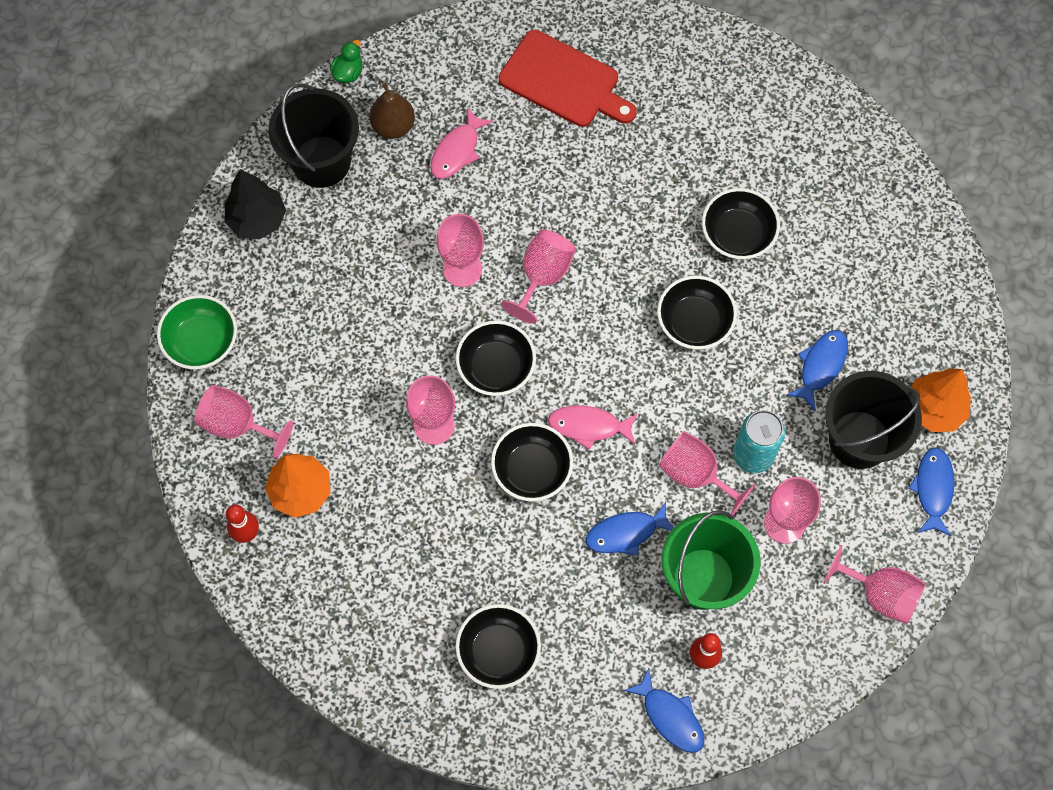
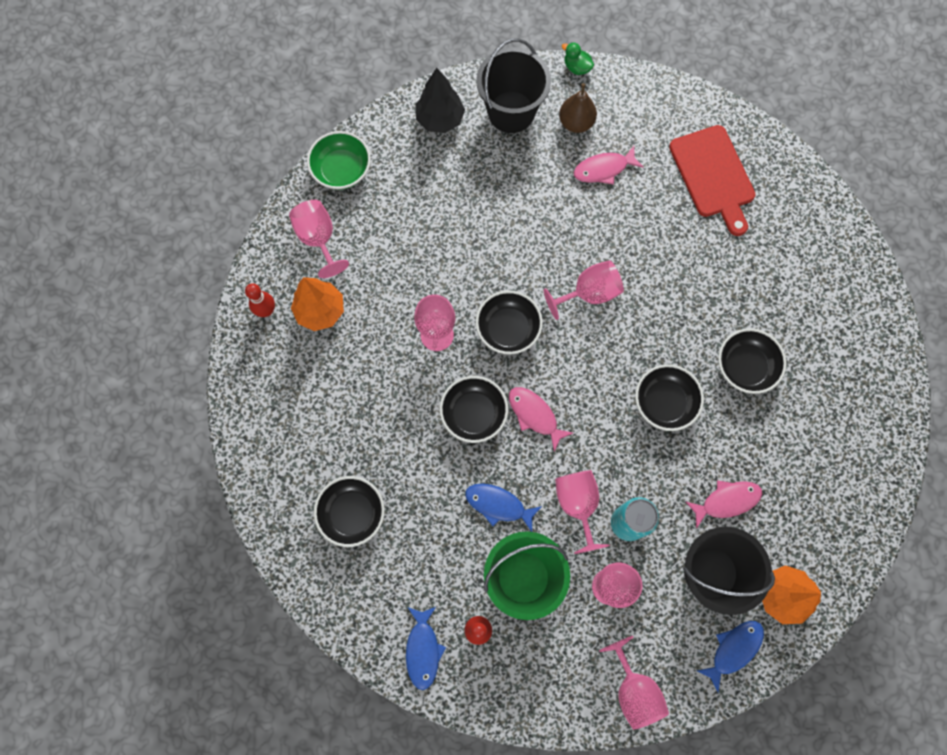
camera: 40 degrees right, 5 degrees up
green duck [330,40,362,83] -> green duck turned 120 degrees counterclockwise [562,42,594,75]
pink goblet [436,214,484,287] -> none
blue fish [787,330,848,410] -> pink fish [686,480,762,528]

